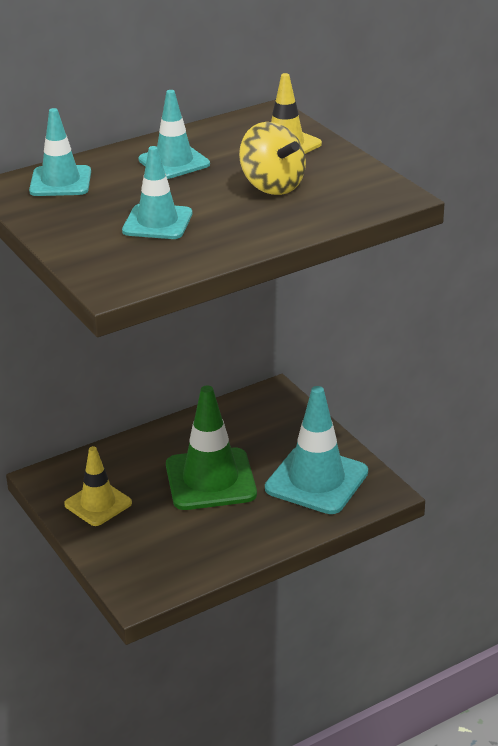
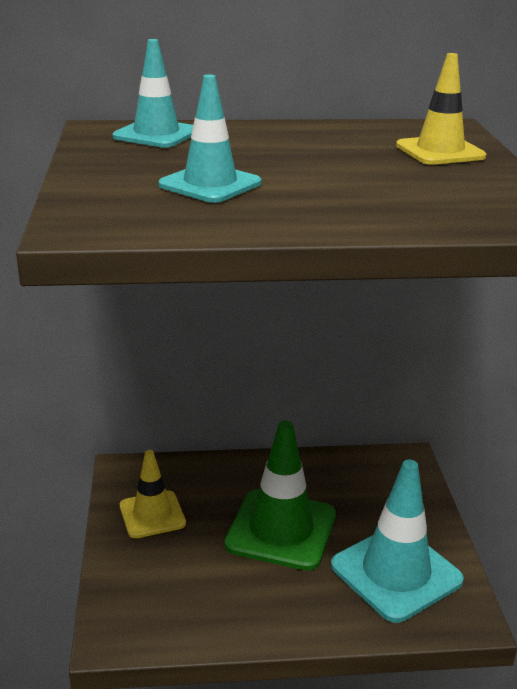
camera: 25 degrees right, 5 degrees down
turquoise traffic cone [138,90,210,179] -> none
yellow spinning top [239,122,306,195] -> none

